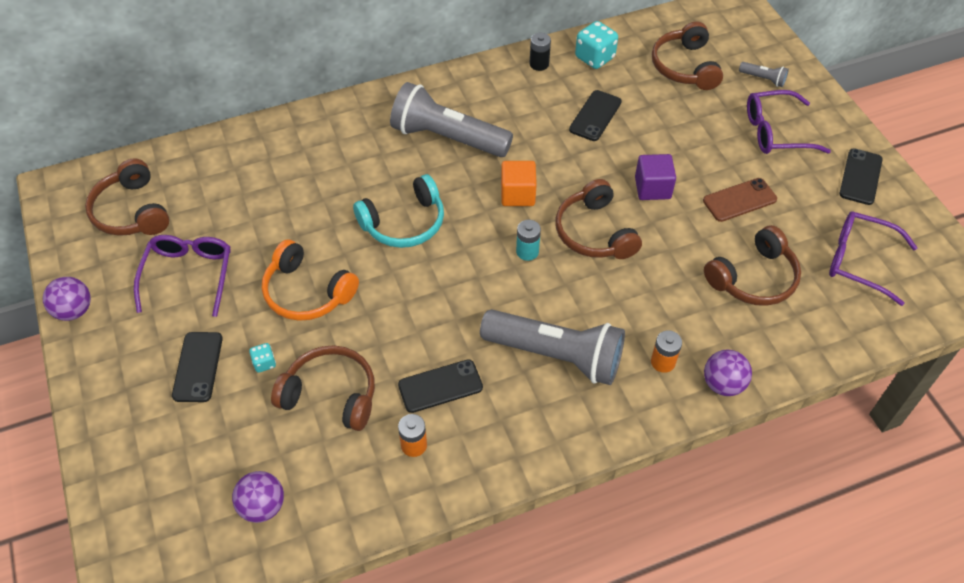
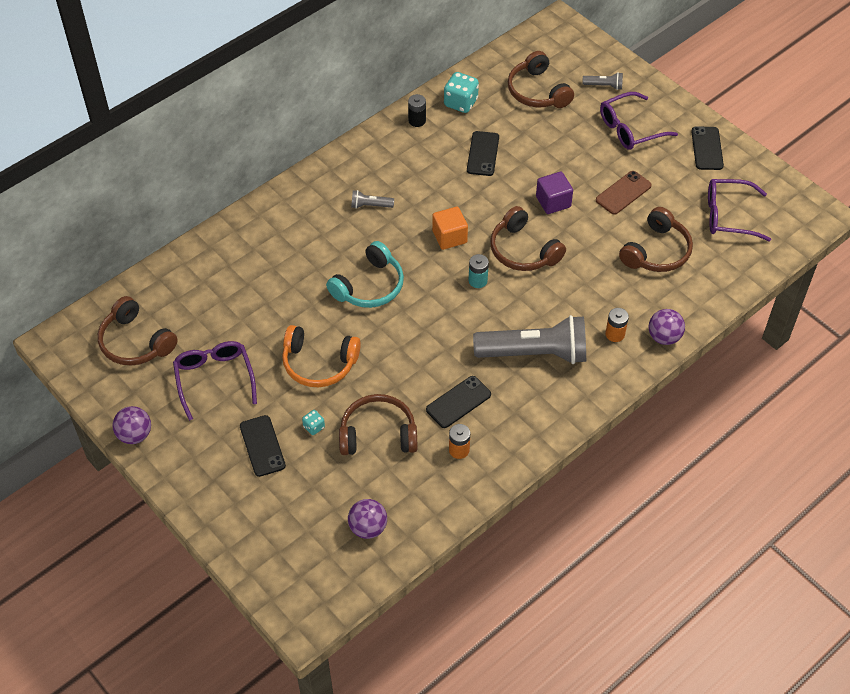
camera: 20 degrees left, 0 degrees up
grey flashlight [390,82,513,157] -> grey flashlight [351,190,394,209], size x0.41

